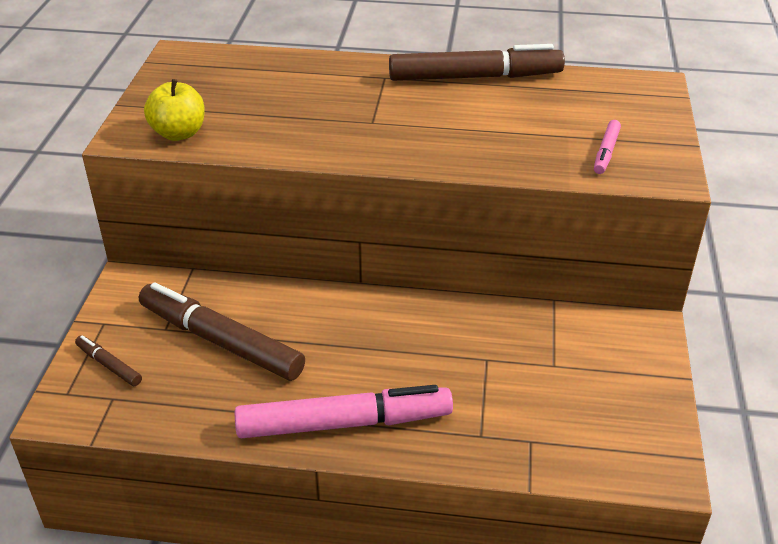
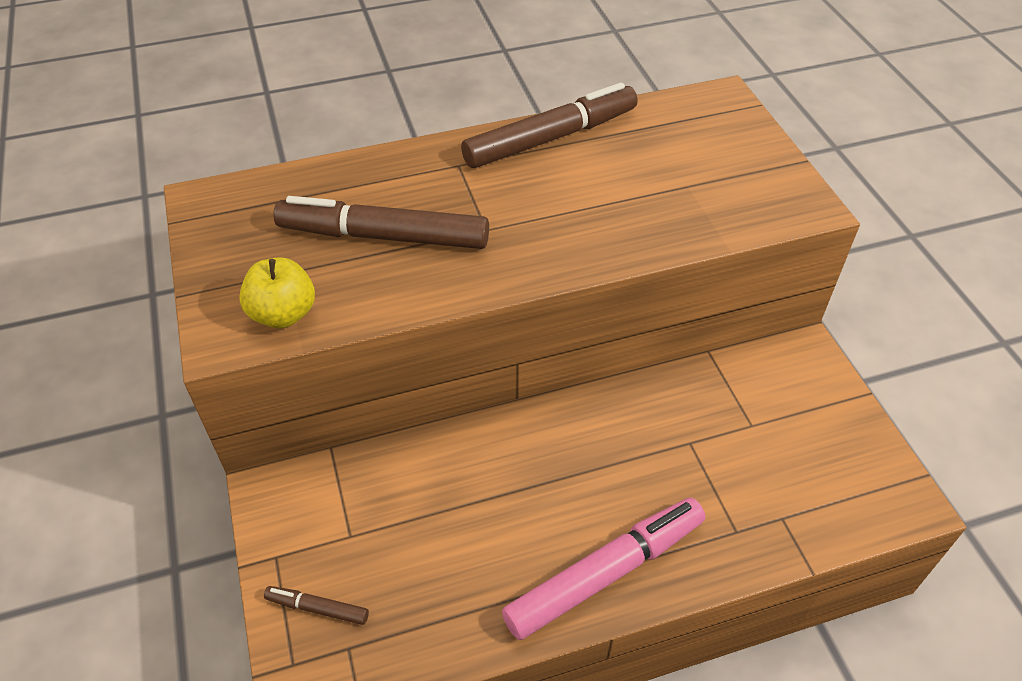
camera: 25 degrees left, 10 degrees up
brown marker [139,282,305,381] -> brown marker moved to [273,196,489,249]
pink marker [594,120,621,174] -> none

